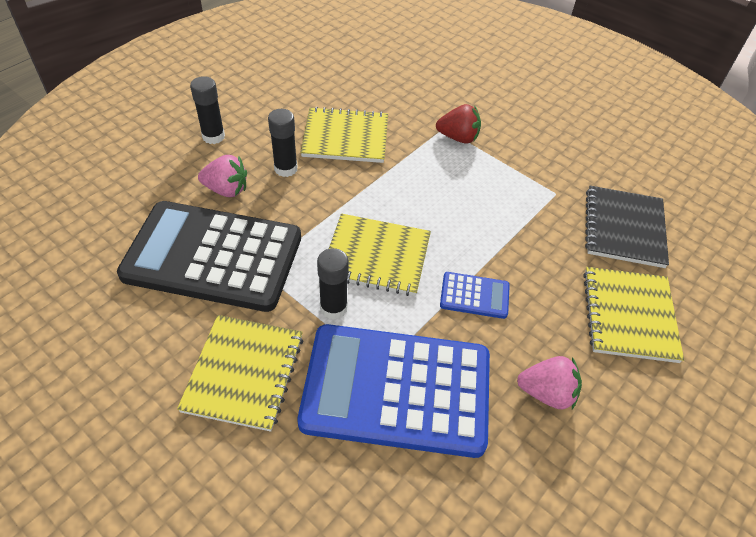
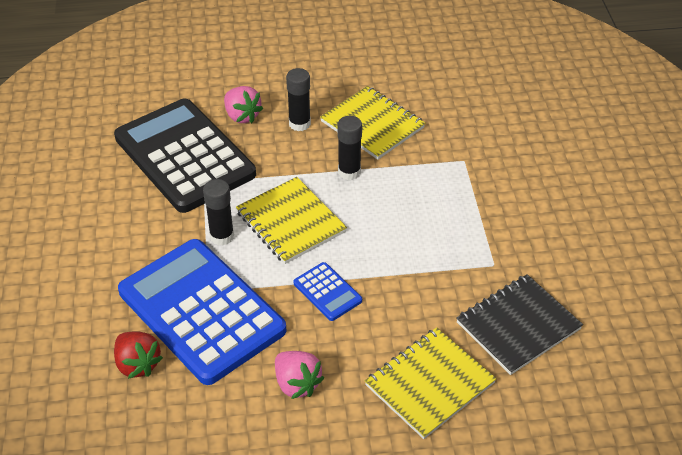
camera: 45 degrees right, 5 degrees down
yellow notebook [177,315,303,432] -> none
black glue stick [190,76,225,144] -> black glue stick moved to [338,116,362,180]
red strawberry [436,104,481,144] -> red strawberry moved to [114,331,163,379]

